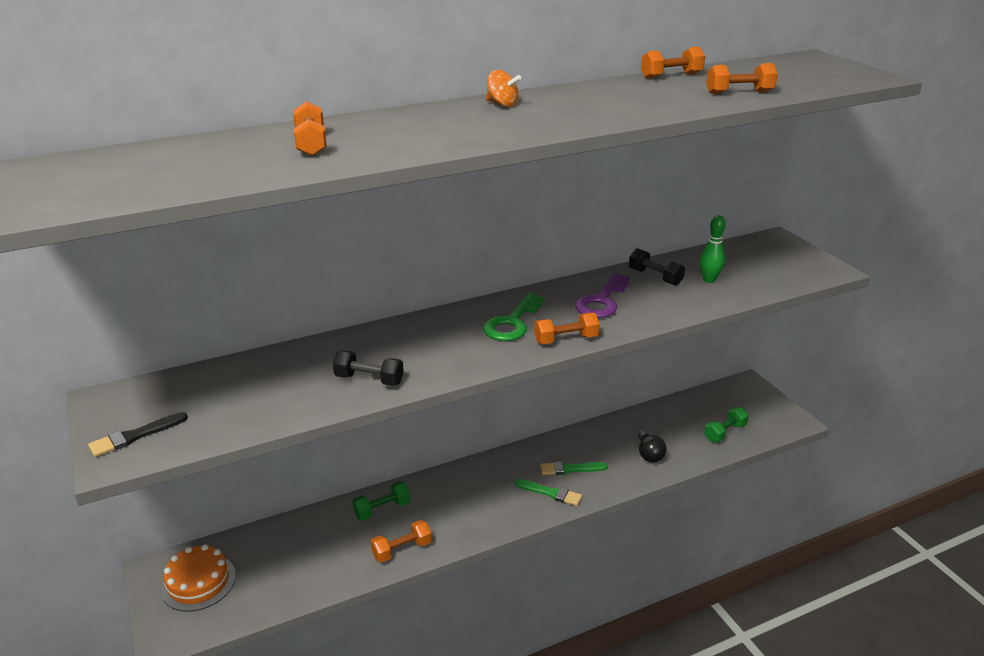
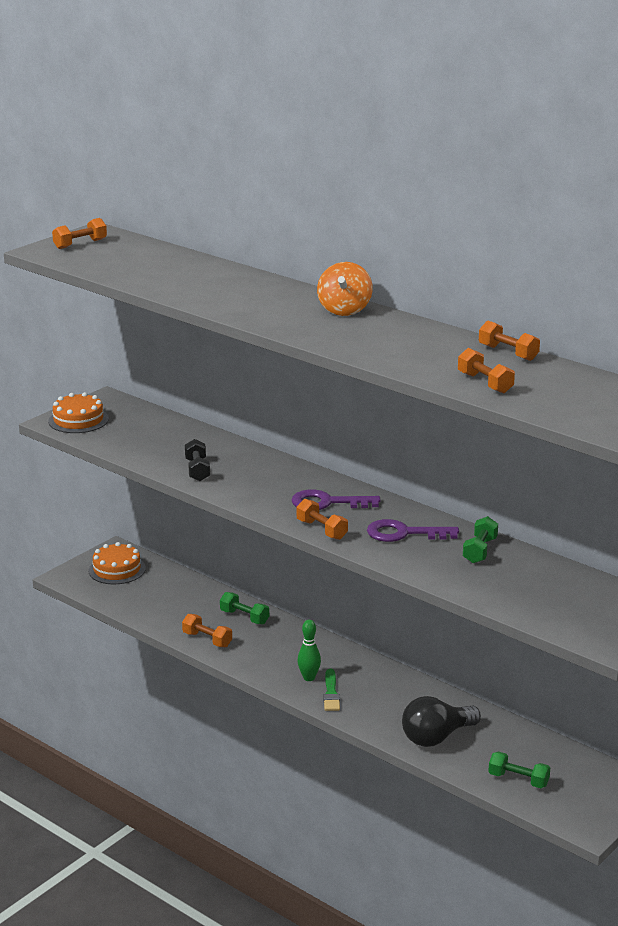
camera: 65 degrees right, 5 degrees down
black brush [88,412,188,457] -> orange cake [48,392,109,433]
orange dumbbell [293,101,327,156] -> orange dumbbell moved to [52,218,107,249]
green key [483,292,544,341] -> purple key [291,489,380,510]
orange spinning top [486,70,521,107] -> orange spinning top [317,262,373,316], size x1.64
green brush [540,461,608,475] -> none
black dumbbell [629,248,685,286] -> green dumbbell [463,516,498,563]
black light bulb [638,430,667,463] -> black light bulb [402,696,481,747], size x1.66
green bowling pin [700,216,726,283] -> green bowling pin moved to [297,620,321,681]

